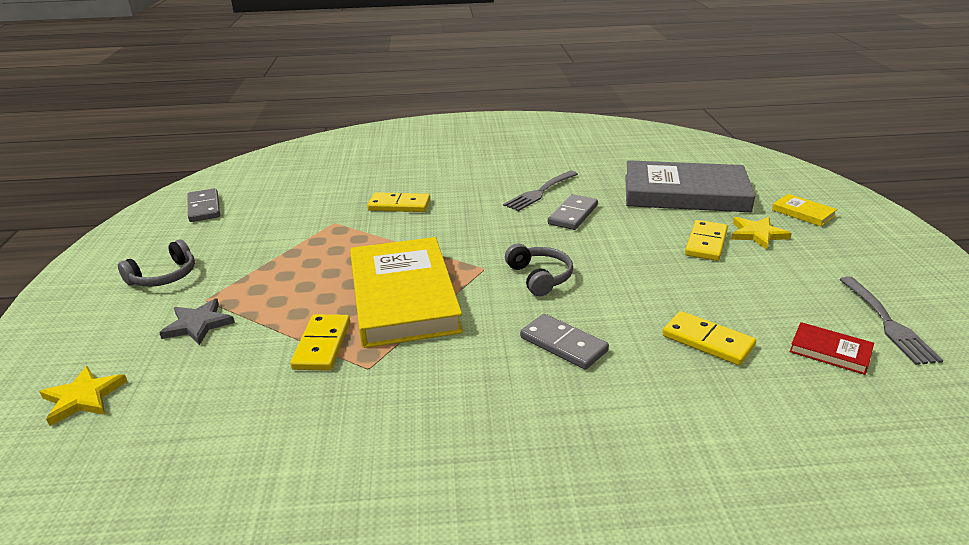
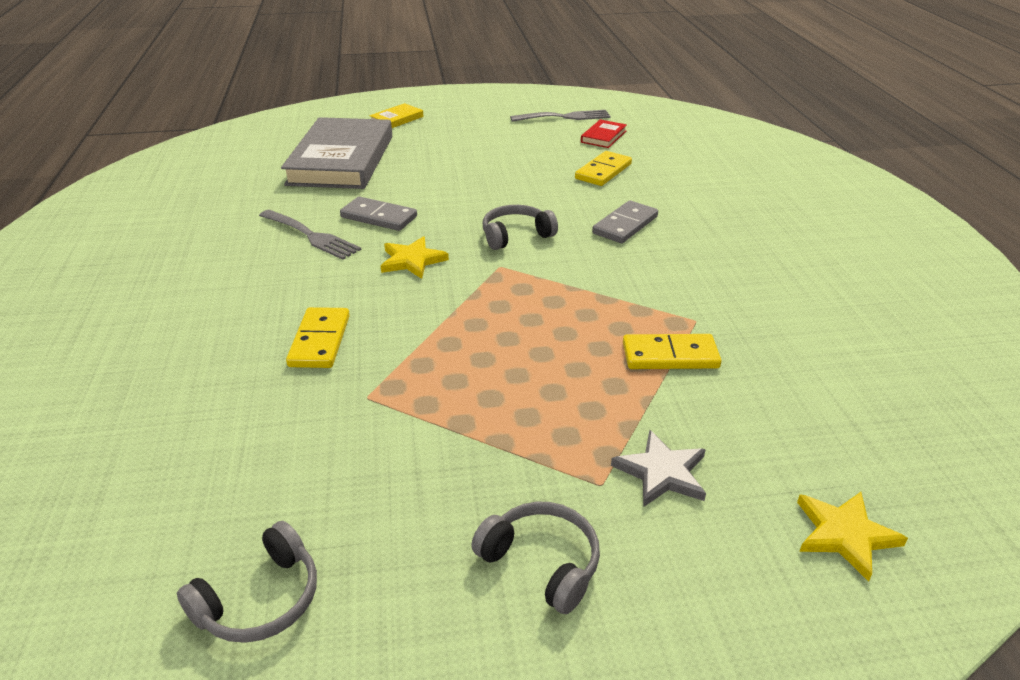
camera: 95 degrees left, 5 degrees up
grey domino [187,188,220,222] -> grey headphones [177,521,317,643]
yellow book [350,237,463,348] -> none
yellow domino [685,220,728,261] -> none
yellow star [731,217,792,250] -> yellow star moved to [381,236,449,279]

